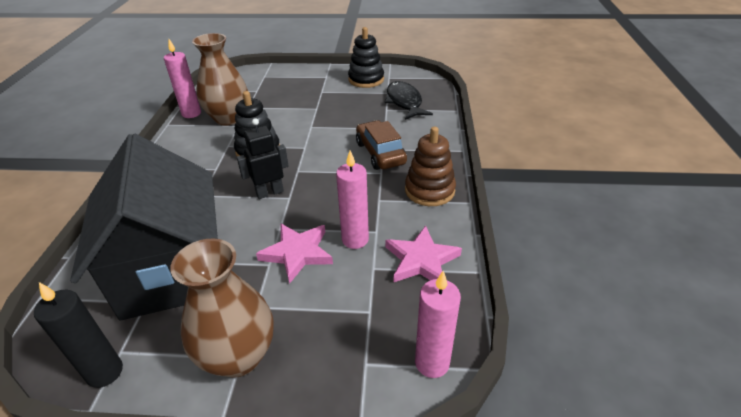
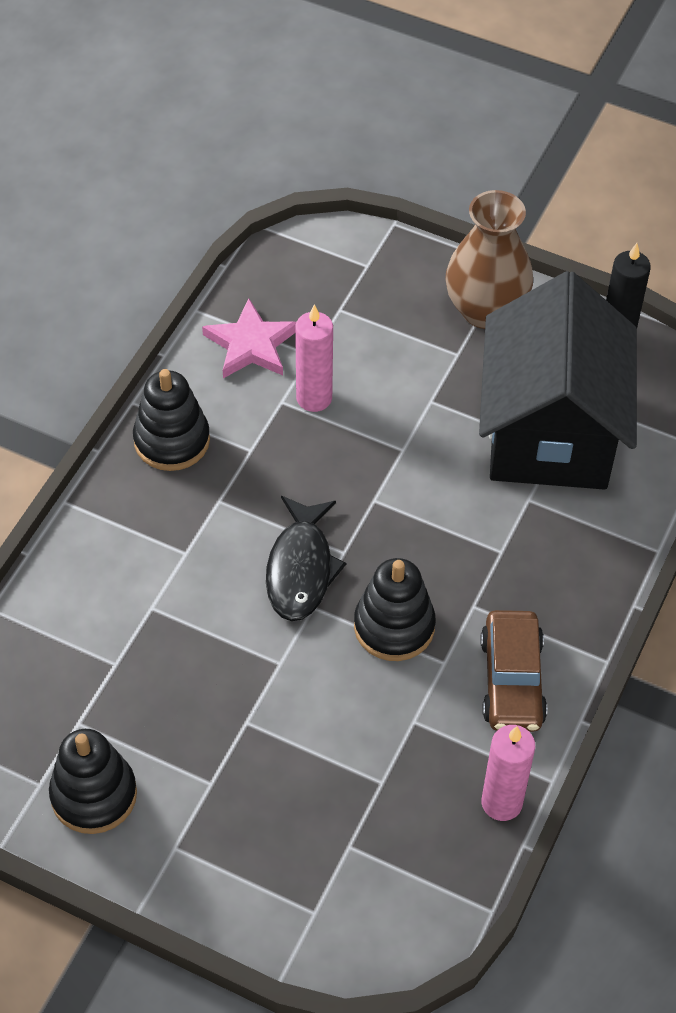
camera: 160 degrees left, 15 degrees up
brown vase [192,33,248,125] -> none
black robot [237,118,289,199] -> none
pink star [256,223,333,284] -> none
brown car [356,121,407,170] -> brown car moved to [480,610,547,732]
black fish [385,81,433,120] -> black fish moved to [266,496,346,621]
brown stacking toy [405,127,456,206] -> black stacking toy [133,369,210,471]
pink candle [415,271,461,378] -> none

